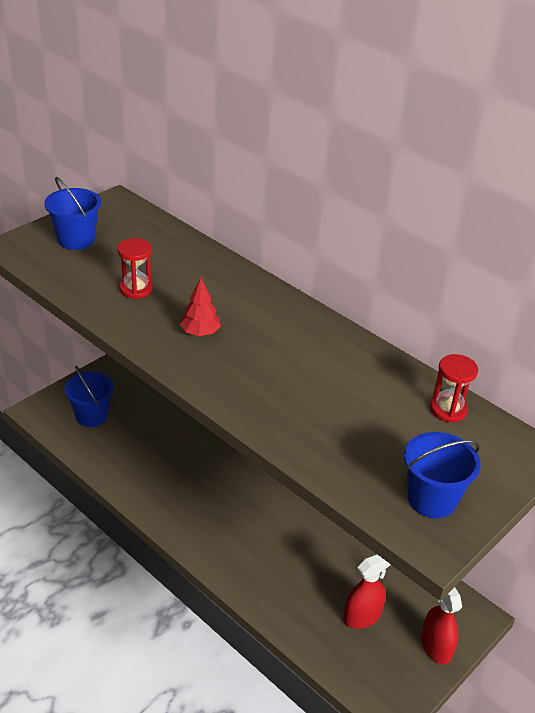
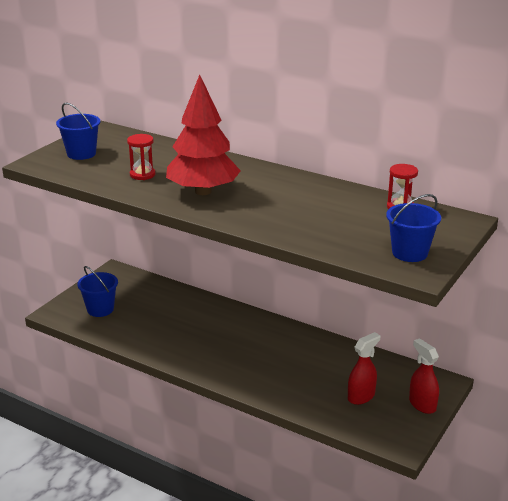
camera: 10 degrees left, 10 degrees down
red tree [179,278,221,336] -> red tree [166,74,241,195], size x2.35

